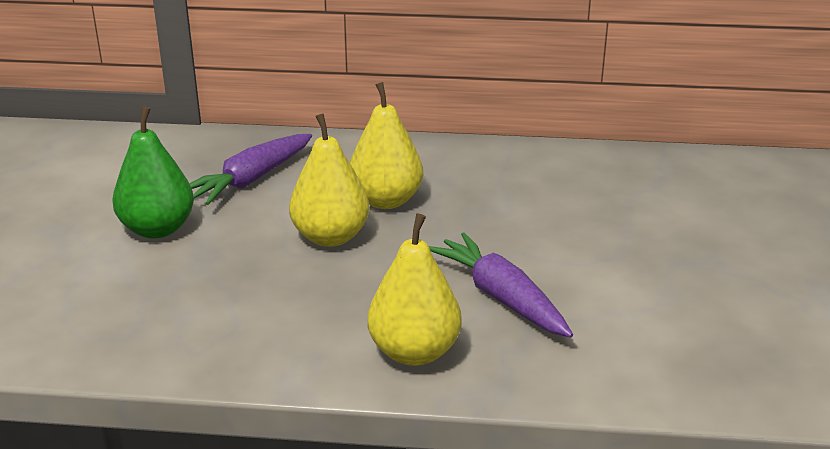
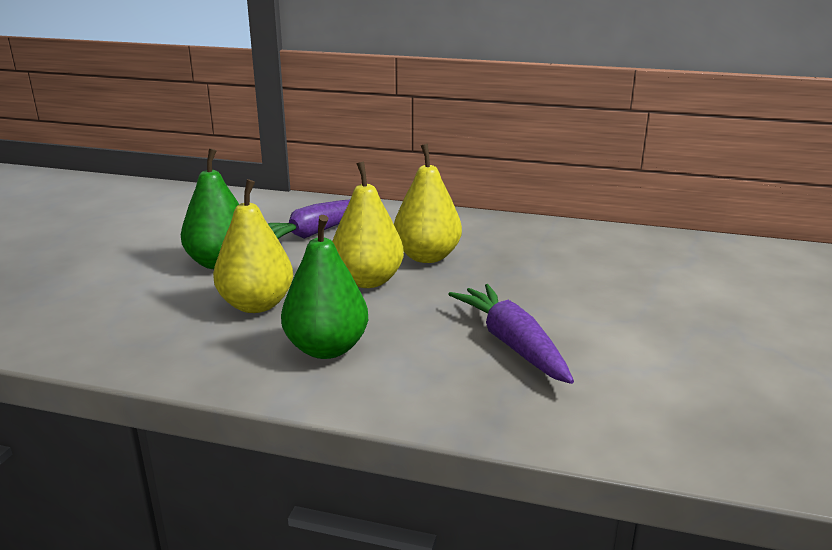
camera: 10 degrees right, 5 degrees down
yellow pear [368,213,462,366] -> yellow pear moved to [213,179,293,313]
none -> green pear [281,215,368,359]

